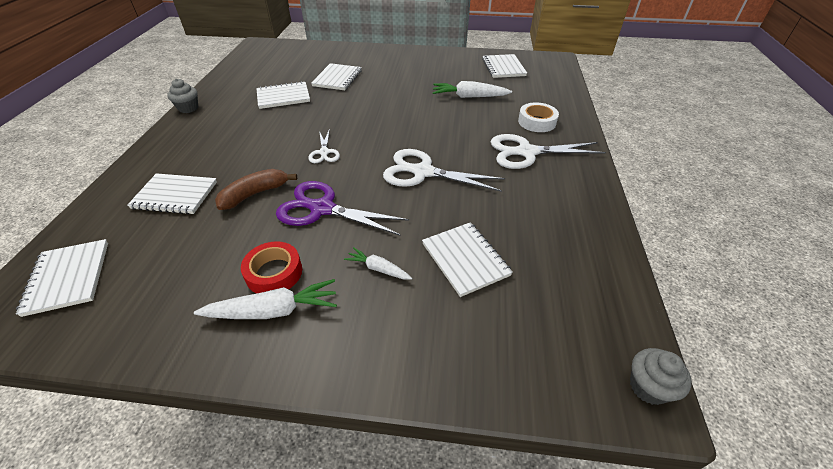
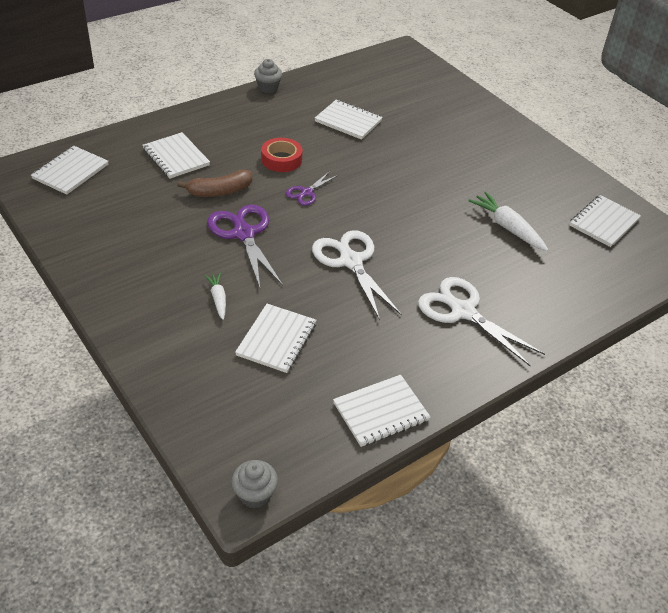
camera: 45 degrees right, 0 degrees up
white carrot [194,279,337,319] -> none
brown banana [215,169,297,210] -> brown banana turned 150 degrees clockwise [177,170,252,197]
red tape [241,241,302,294] -> red tape moved to [261,138,302,172]
white scissors [308,129,340,163] -> purple scissors [286,171,338,206]
white notebook [311,63,362,90] -> white notebook moved to [333,375,431,447]
white tape [518,102,559,132] -> none

